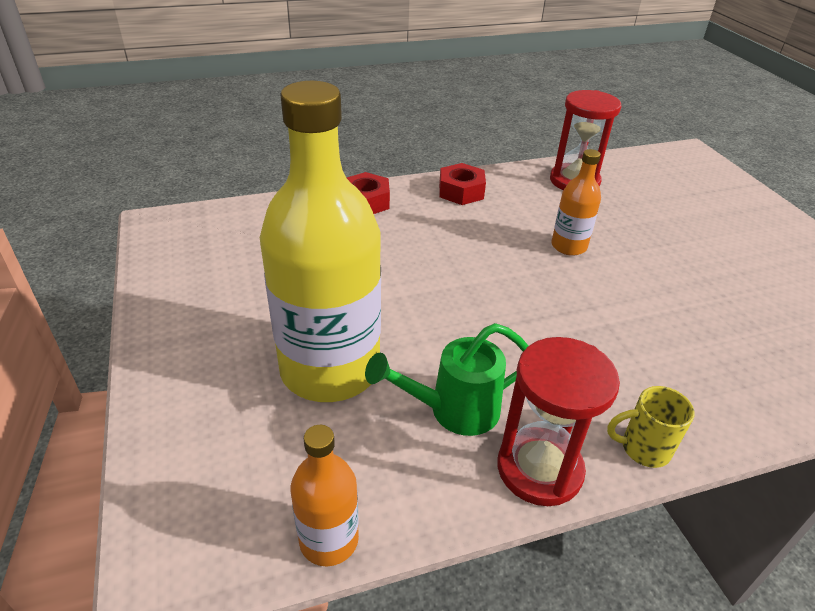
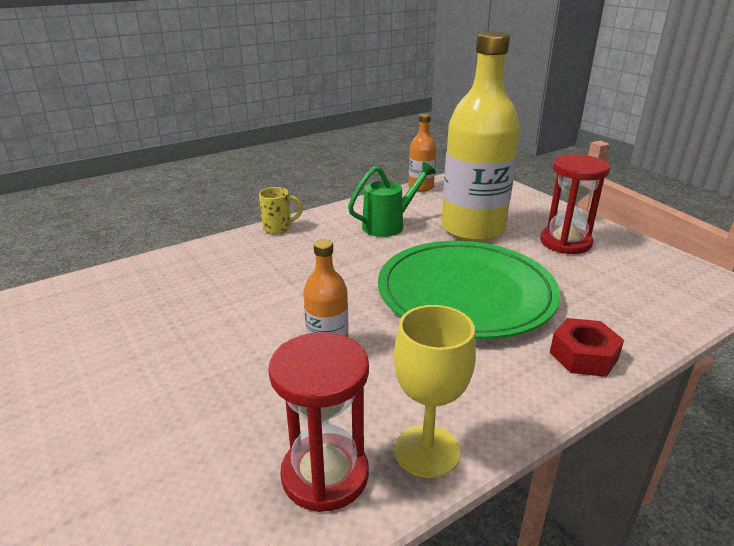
camera: 165 degrees right, 10 degrees down
red nut [439,163,486,205] -> none
red hourglass [498,337,620,506] -> red hourglass moved to [540,154,610,254]
none -> green plate [378,241,560,339]
none -> yellow goblet [394,305,476,478]

